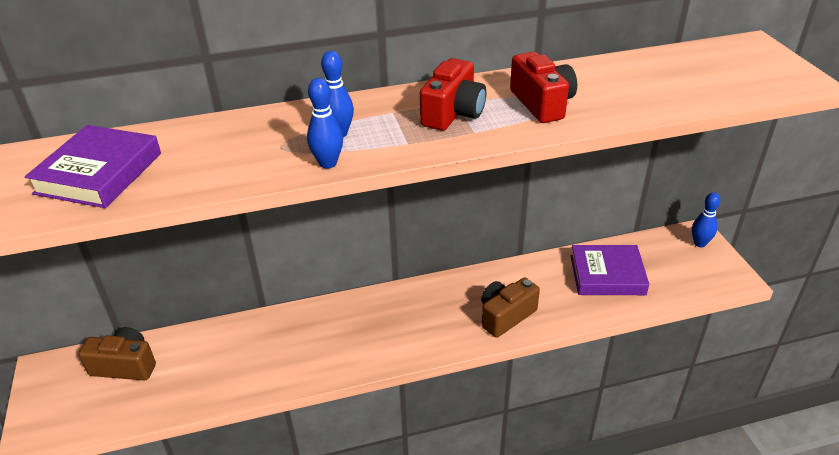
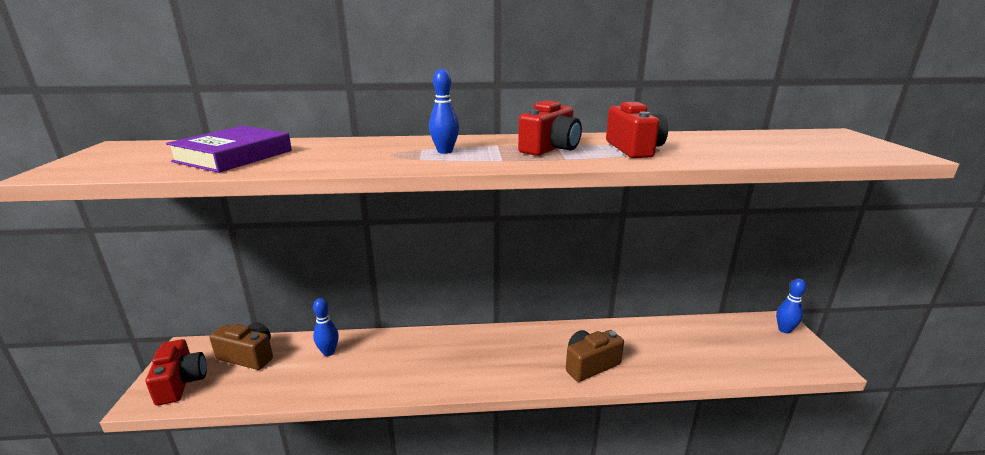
camera: 10 degrees right, 15 degrees down
blue bowling pin [307,78,343,169] -> blue bowling pin moved to [313,298,339,356]
purple book [571,245,649,295] -> none
none -> red camera [146,339,207,406]

